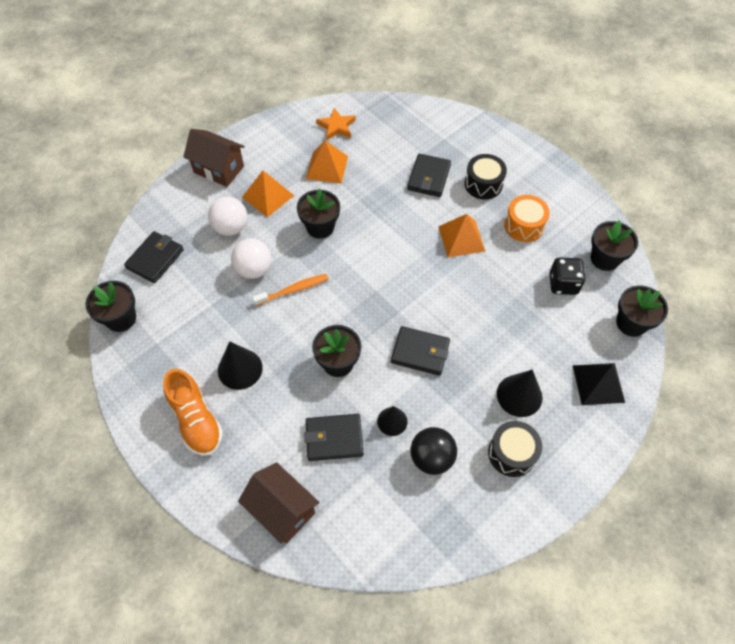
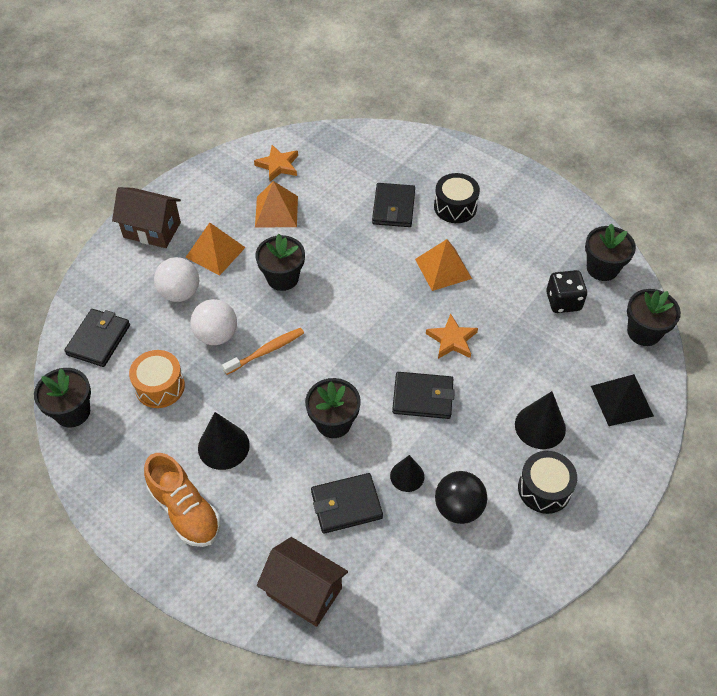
camera: 10 degrees left, 5 degrees down
orange drum [504,195,550,242] -> orange drum moved to [129,350,185,408]
none -> orange star [426,314,478,359]

